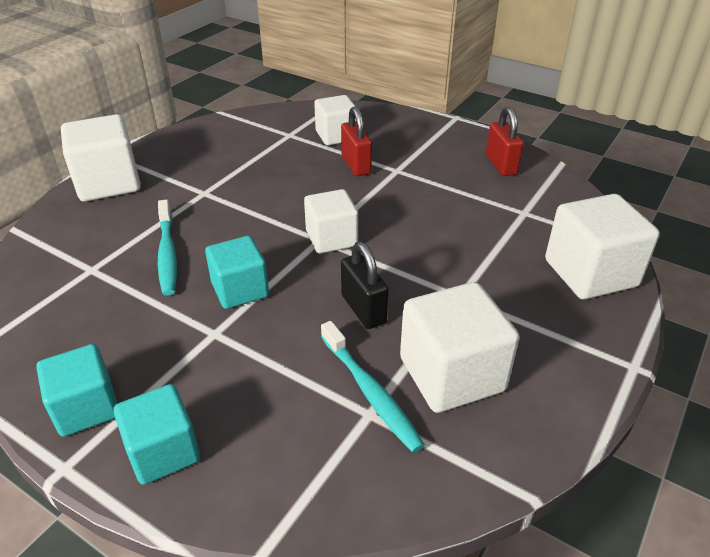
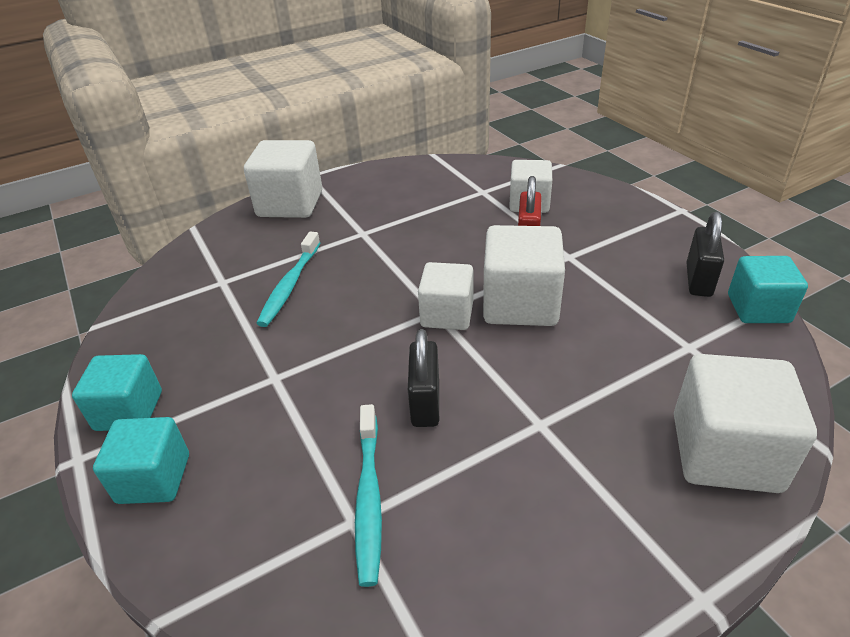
camera: 30 degrees right, 0 degrees up
turquoise cube [205,236,269,309] -> turquoise cube moved to [728,256,808,323]
white cube [400,282,519,413] -> white cube moved to [483,225,565,326]
red padlock [486,106,524,176] -> black padlock [686,212,724,297]

